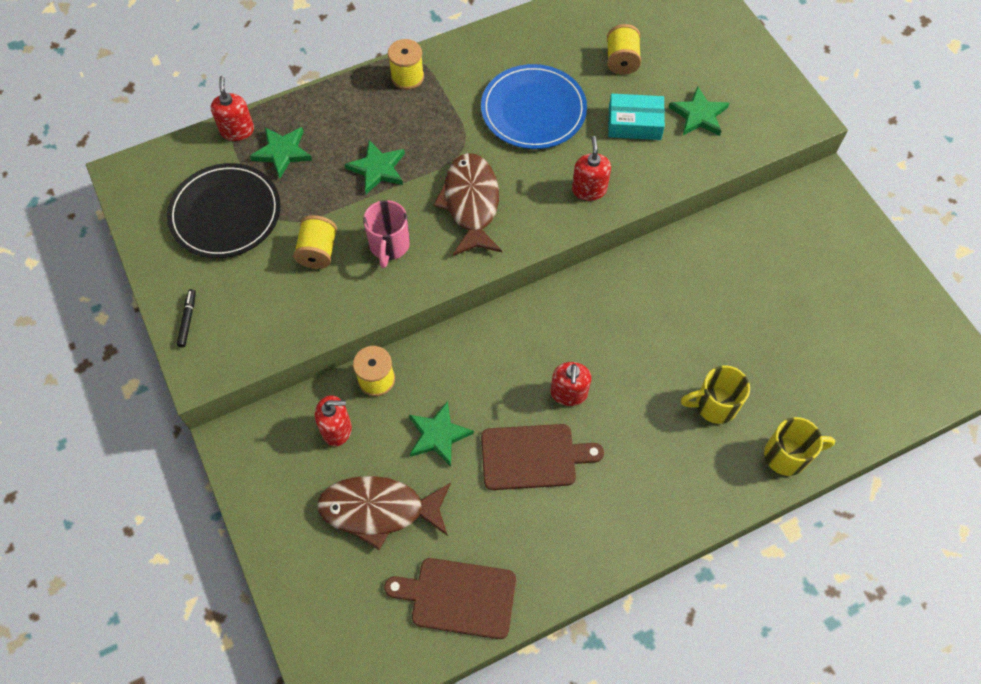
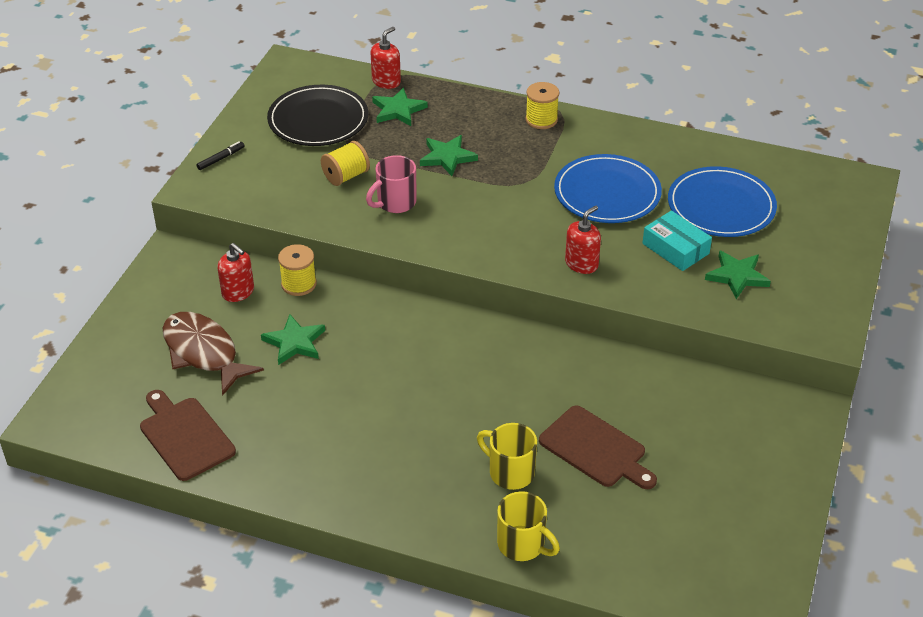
camera: 45 degrees right, 20 degrees down
brown fish [433,153,502,256] -> none
brown cutting board [481,424,604,490] -> brown cutting board moved to [539,406,657,489]
red soap dispenser [550,362,592,406] -> none
yellow spool [607,24,641,75] -> blue plate [668,166,777,237]

